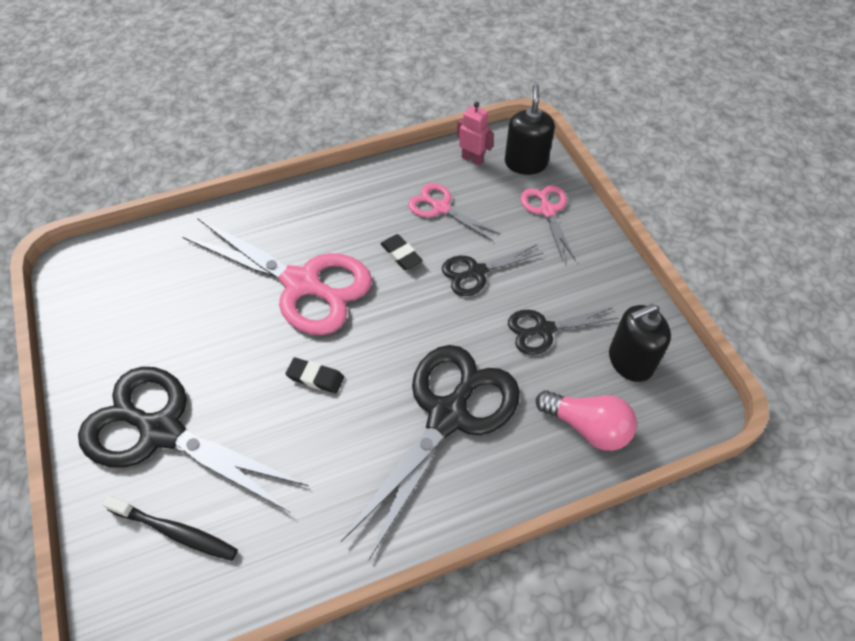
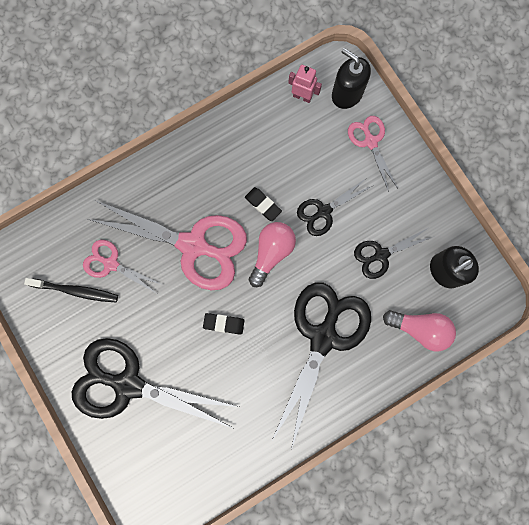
camera: 10 degrees left, 25 degrees up
black toothbrush [102,495,238,561] -> black toothbrush moved to [24,278,118,302]
pink scissors [408,183,501,242] -> pink scissors moved to [83,240,160,293]
black soap dispenser [505,84,555,175] -> black soap dispenser turned 45 degrees counterclockwise [332,48,371,109]
none -> pink light bulb [249,222,296,287]

